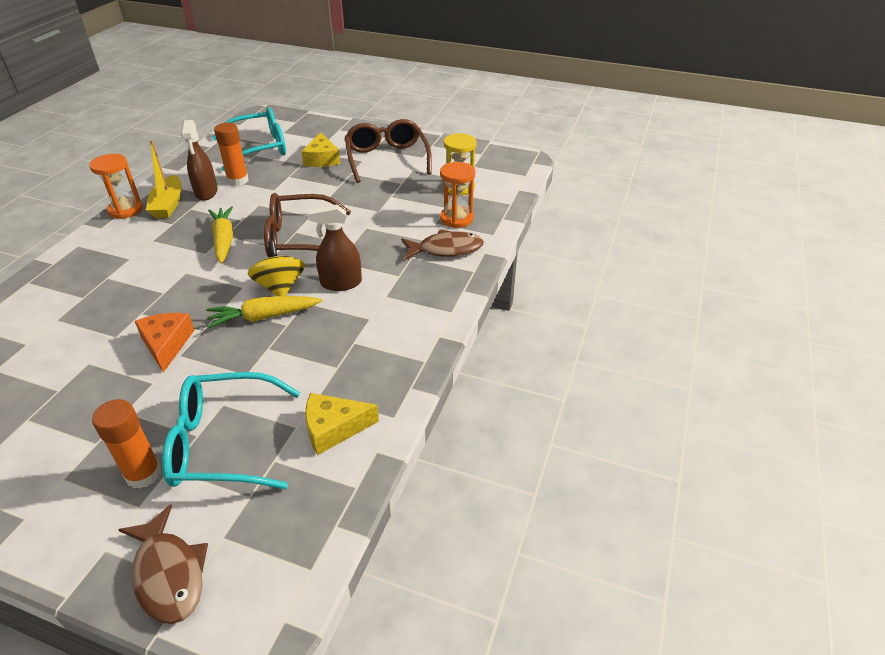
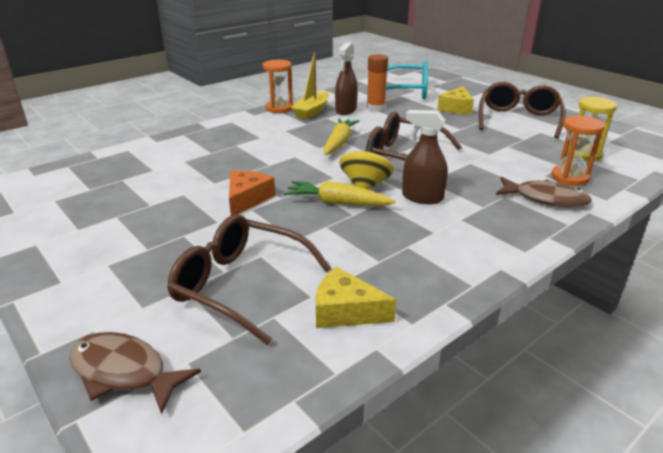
camera: 30 degrees right, 10 degrees down
orange glue stick [92,399,162,489] -> none
brown fish [118,504,208,624] -> brown fish turned 120 degrees clockwise [69,332,201,415]
turquoise glasses [162,372,300,489] -> brown glasses [167,214,332,345]

